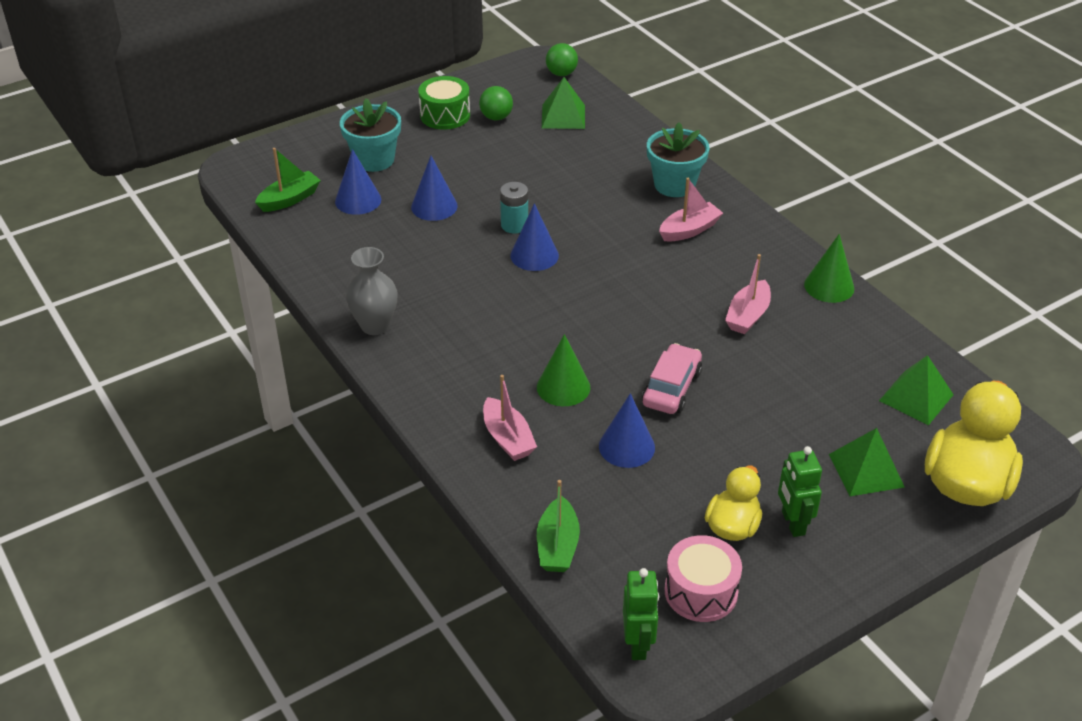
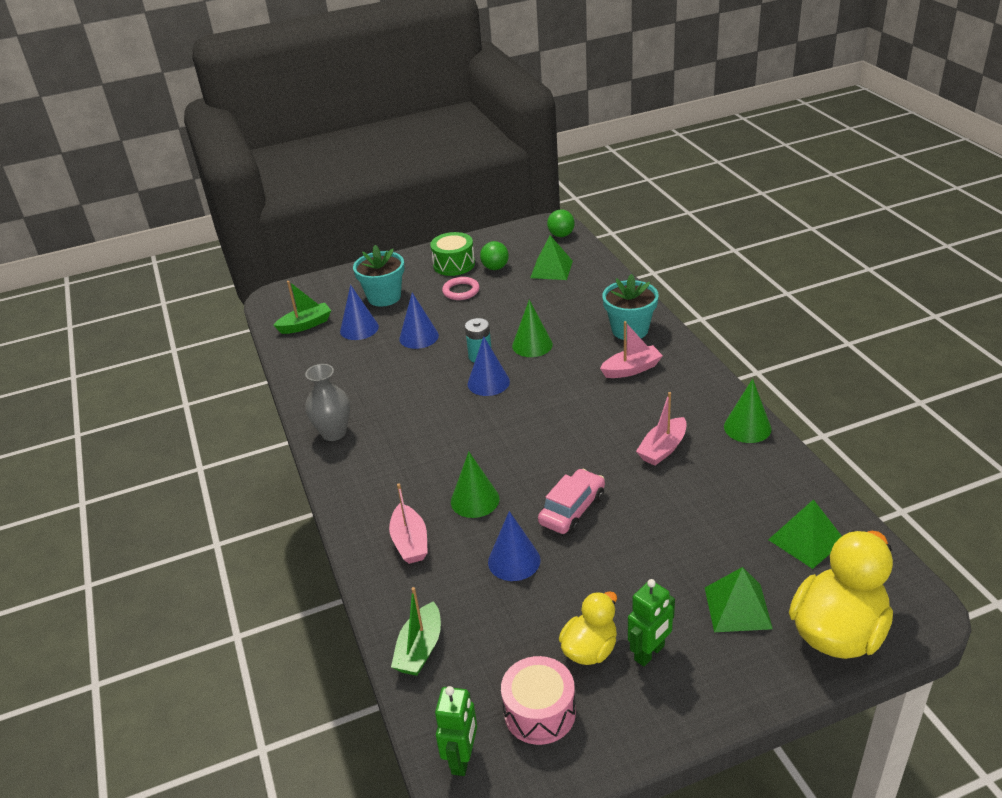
camera: 15 degrees right, 5 degrees down
green robot [778,446,822,537] -> green robot turned 135 degrees counterclockwise [628,579,675,666]
none -> pink ring [442,277,480,300]
none -> green cone [512,300,553,357]

